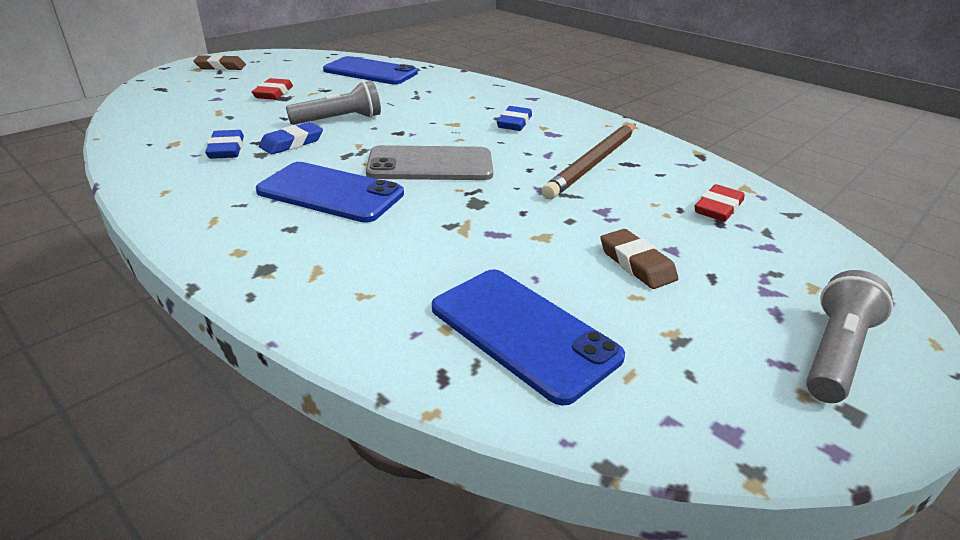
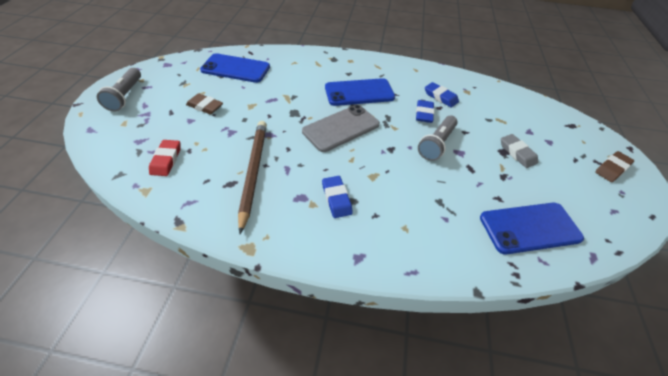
camera: 145 degrees right, 15 degrees up
red eraser [252,78,293,100] -> grey eraser [501,134,538,168]

